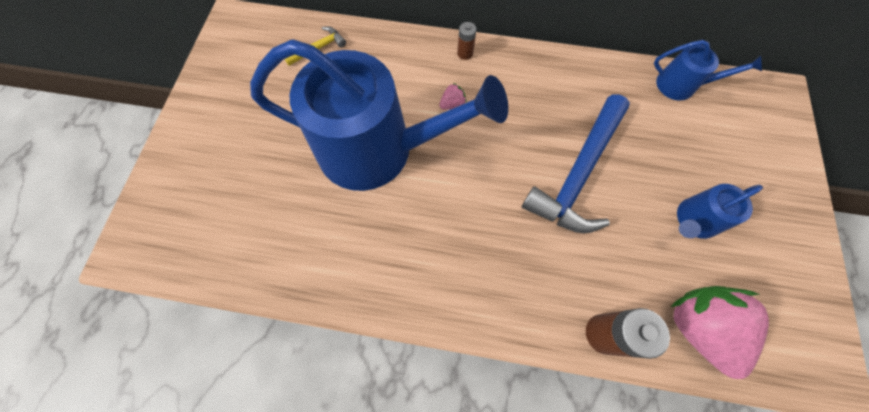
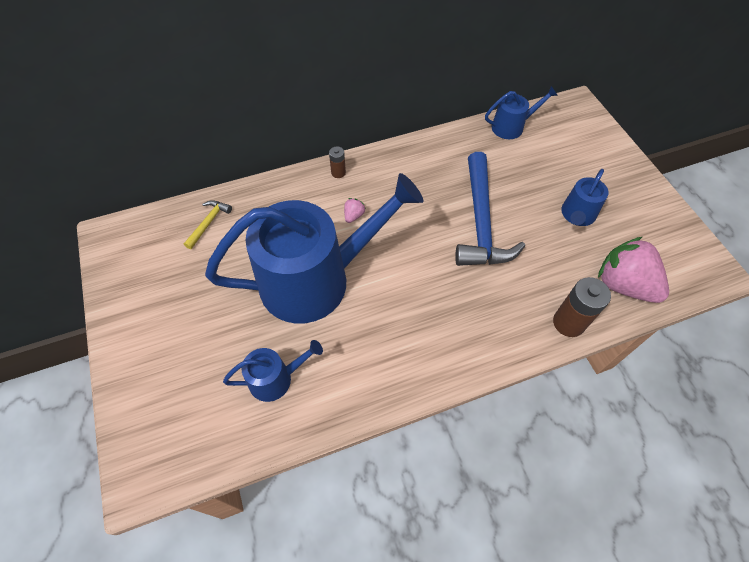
camera: 30 degrees left, 10 degrees down
none -> blue watering can [223,340,323,402]

